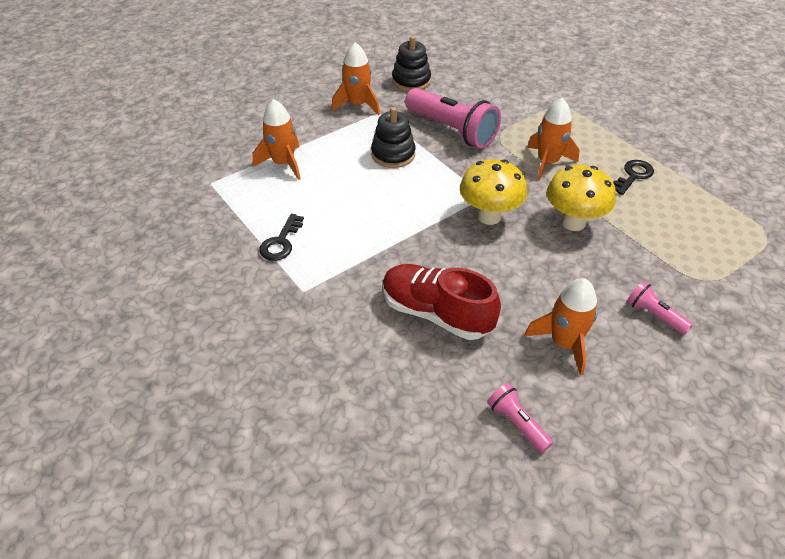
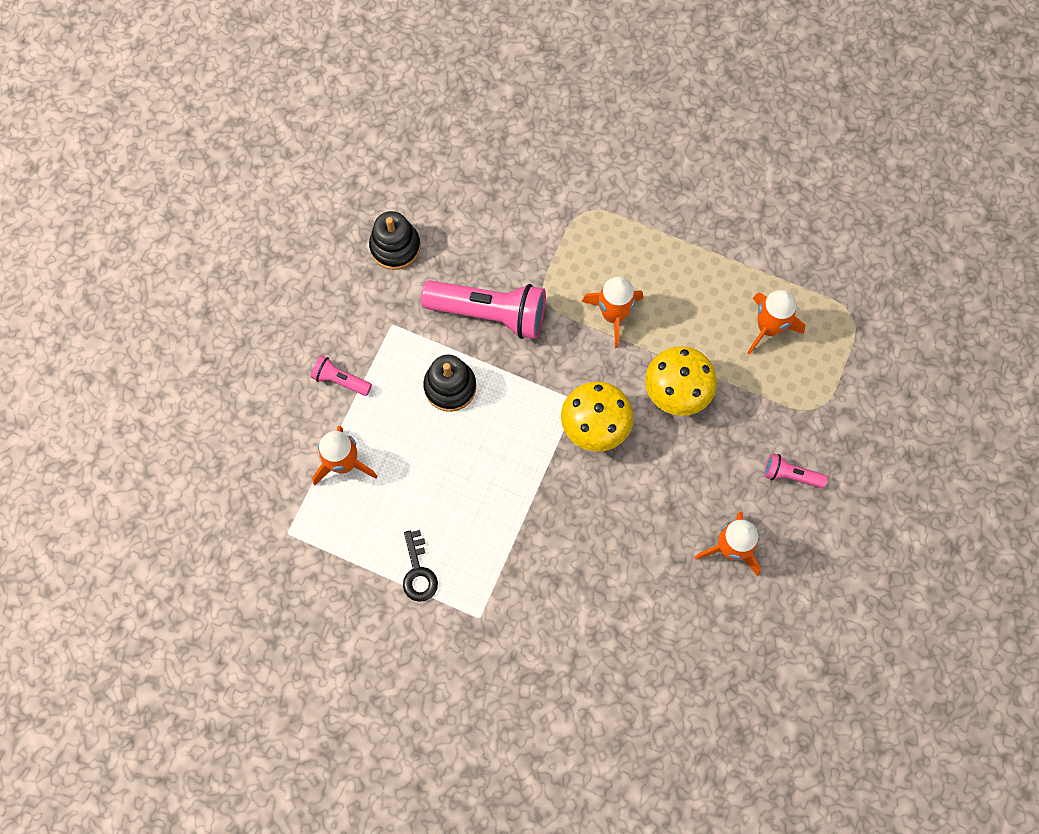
camera: 30 degrees left, 25 degrees up
orange rocket [332,42,380,115] -> orange rocket moved to [748,290,805,355]
red shoe [383,264,501,340] -> none
pink flashlight [487,383,553,453] -> pink flashlight moved to [311,355,372,396]
black key [613,160,654,195] -> none

